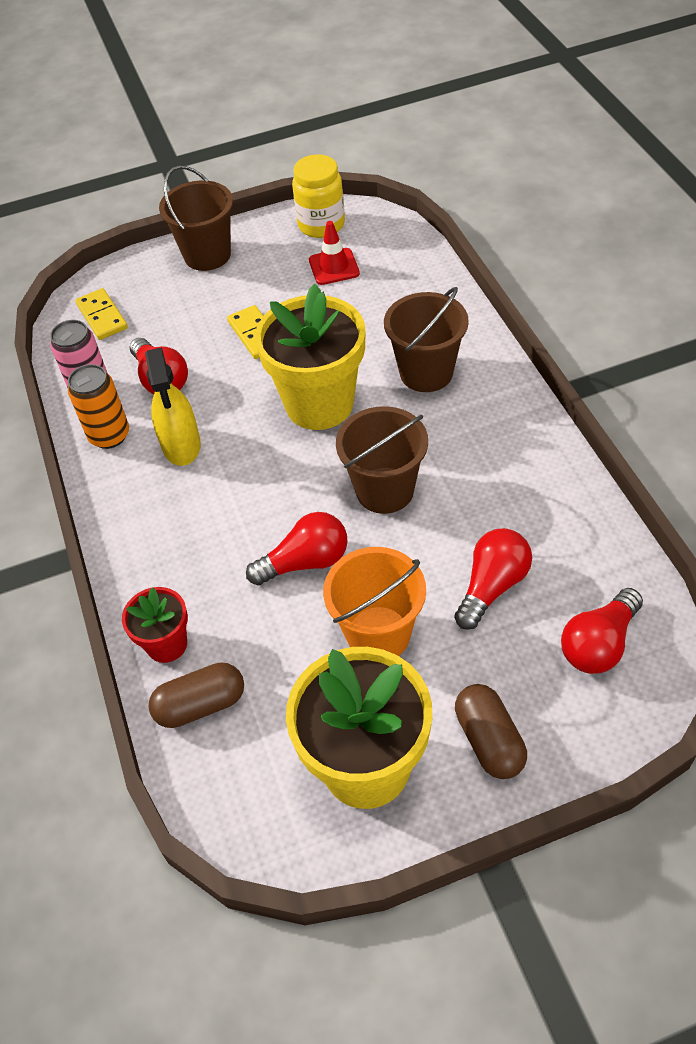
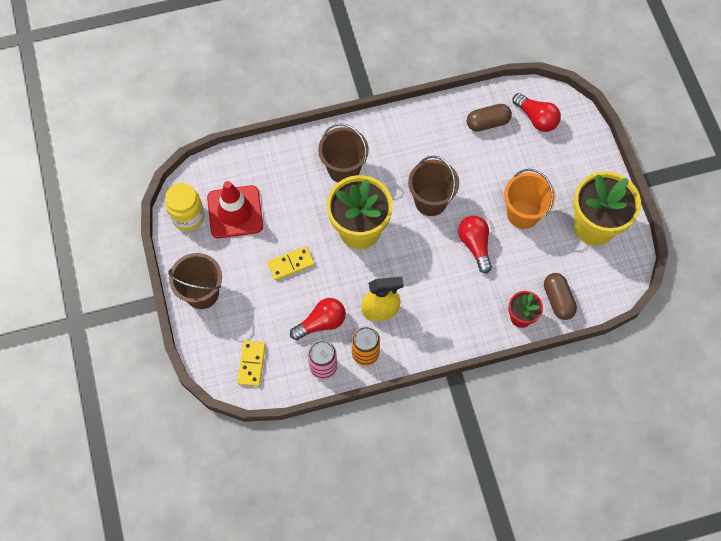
camera: 90 degrees left, 15 degrees up
yellow domino [75,288,128,340] -> yellow domino turned 60 degrees counterclockwise [237,341,265,386]
red traffic cone [309,221,360,285] -> red traffic cone [207,181,263,239], size x1.72
red light bulb [454,528,532,630] -> none
brown capsule [455,684,527,779] -> brown capsule moved to [467,104,512,132]

